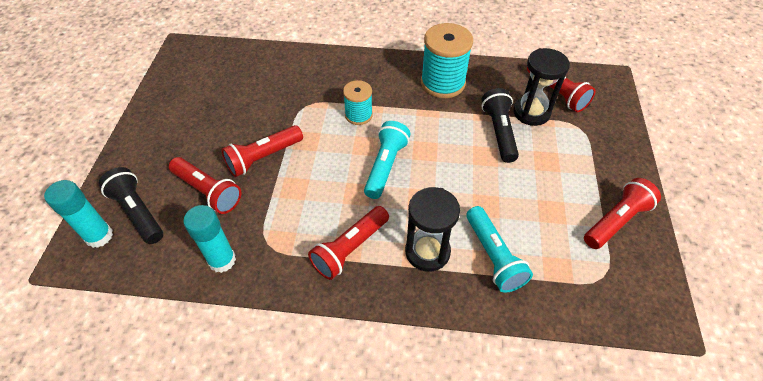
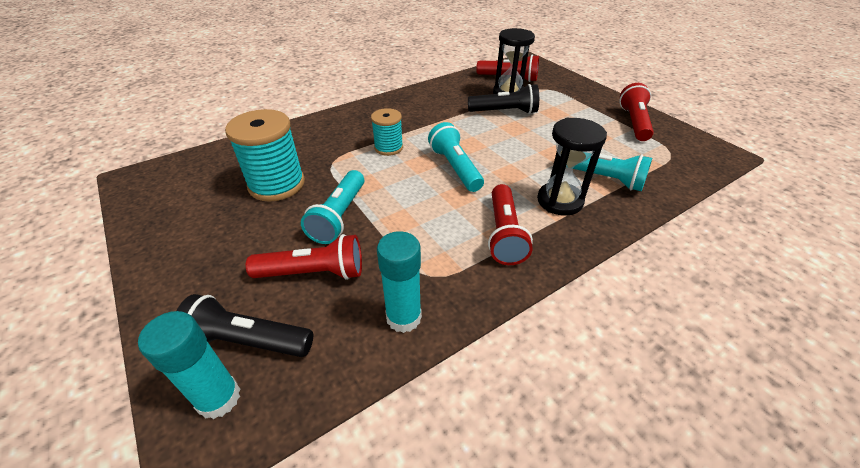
camera: 40 degrees left, 10 degrees down
red flashlight [221,125,303,177] -> turquoise flashlight [301,170,364,244]
turquoise spool [421,23,473,98] -> turquoise spool moved to [225,109,305,202]
black flashlight [481,88,519,163] -> black flashlight turned 135 degrees clockwise [468,84,539,114]

